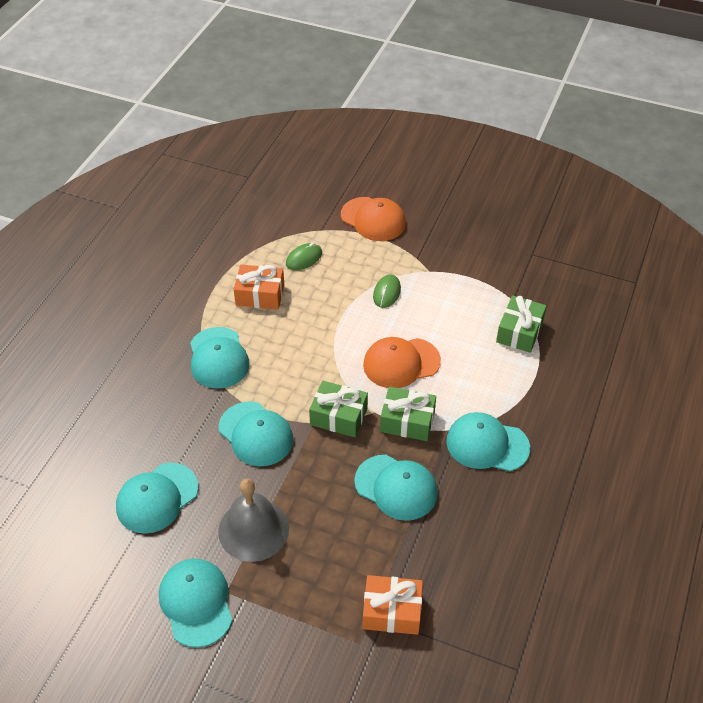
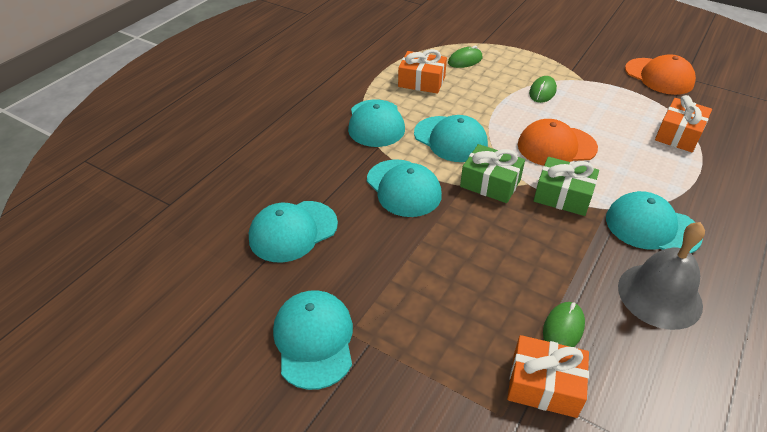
camera: 10 degrees right, 5 degrees down
grey bell [218,479,289,562] -> grey bell moved to [618,222,705,330]
orange cap [341,197,406,241] -> orange cap moved to [625,54,696,95]
turquoise cap [354,455,438,521] -> turquoise cap moved to [414,115,488,162]
green gift [496,295,547,353] -> orange gift [655,95,712,152]
none -> green mouse [543,302,585,347]

